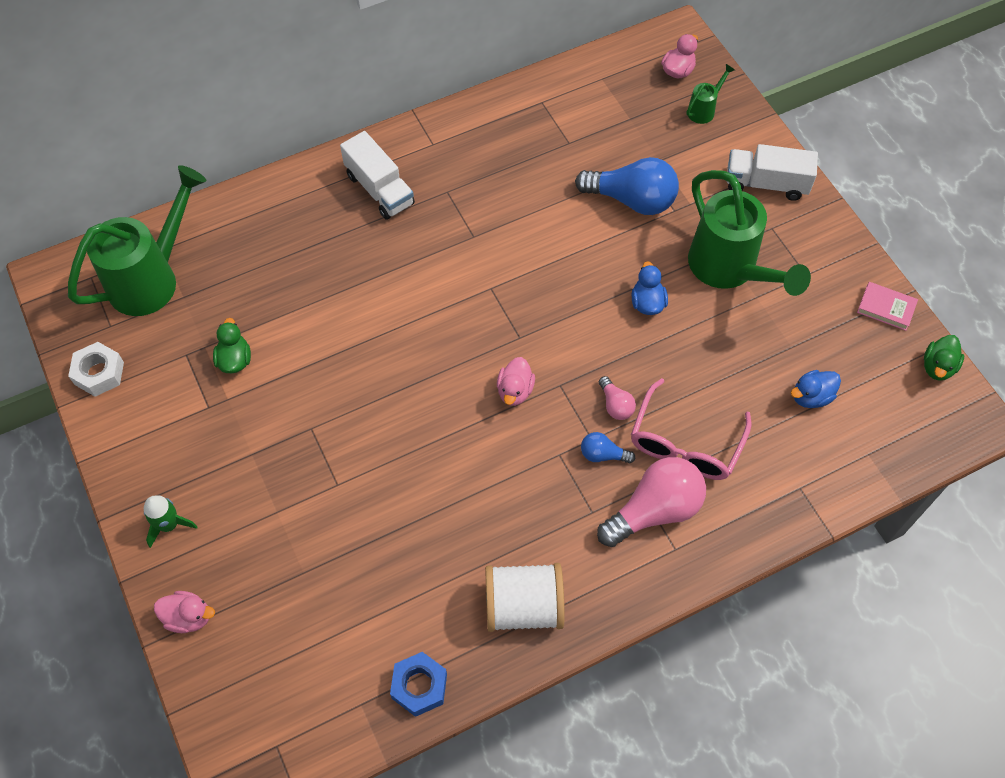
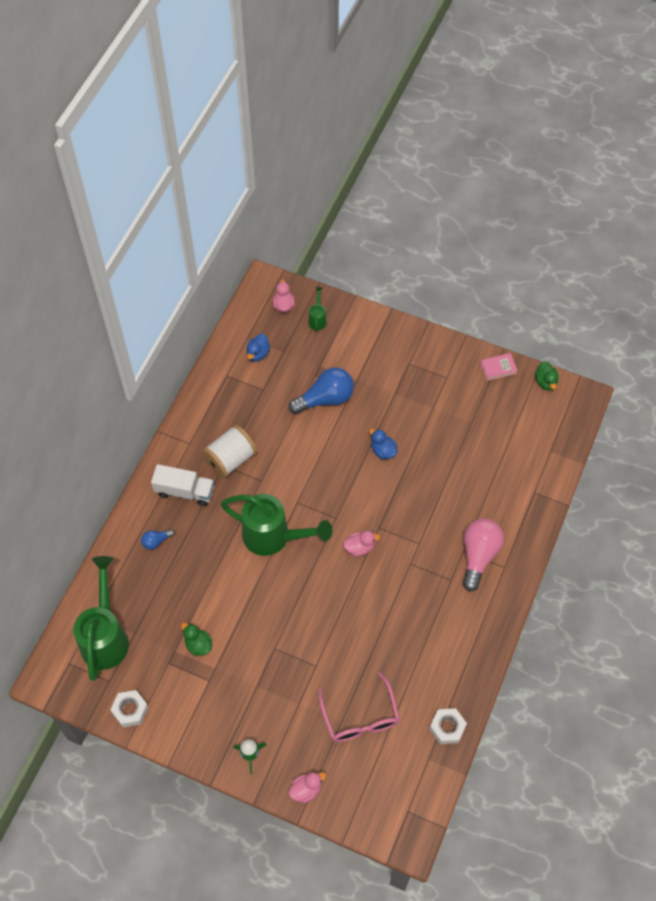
camera: 40 degrees left, 0 degrees up
blue nut [390,652,447,717] -> white nut [429,708,467,744]
white spool [485,563,565,632] -> white spool moved to [202,425,257,479]
pink duck [497,357,535,406] -> pink duck turned 75 degrees counterclockwise [343,531,380,557]
blue light bulb [581,432,635,463] -> blue light bulb moved to [141,529,175,550]
pink light bulb [599,376,636,420] -> none
pink glasses [631,378,752,480] -> pink glasses moved to [318,672,400,742]
green watering can [688,170,811,296] -> green watering can moved to [221,494,332,556]
white truck [727,144,818,201] -> none
blue duck [791,370,841,408] -> blue duck moved to [246,334,270,362]

